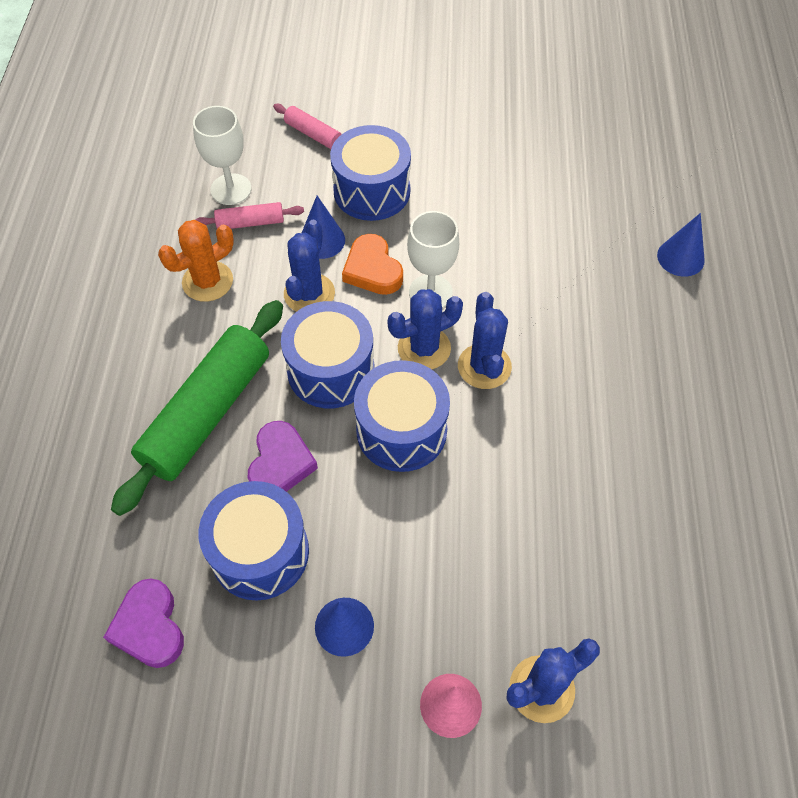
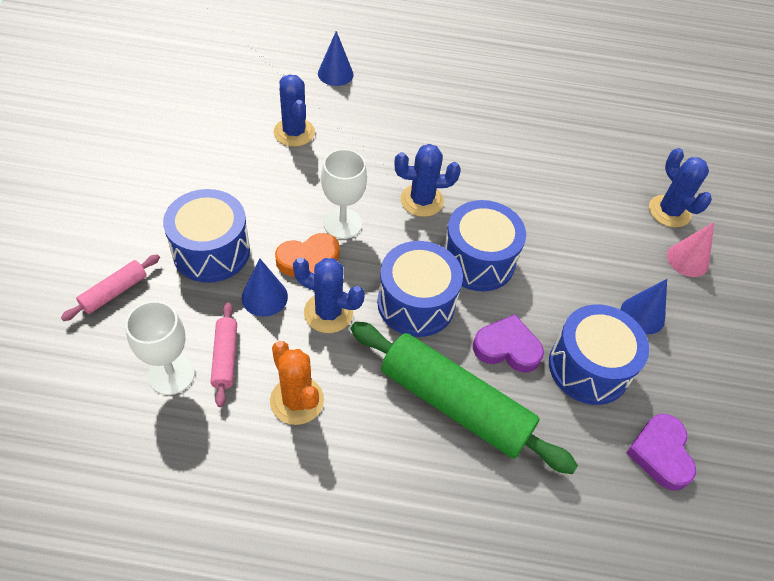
camera: 90 degrees left, 5 degrees down
purple heart [103,579,184,668] -> purple heart turned 105 degrees clockwise [626,414,696,491]
blue cactus [387,289,463,369] -> blue cactus moved to [274,74,315,147]

